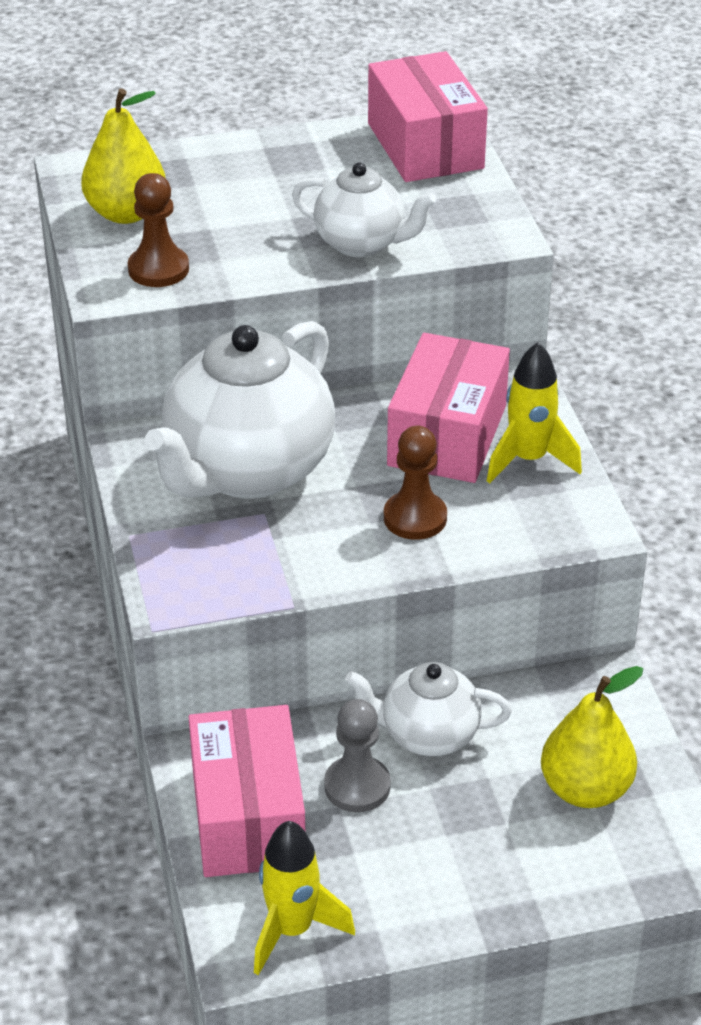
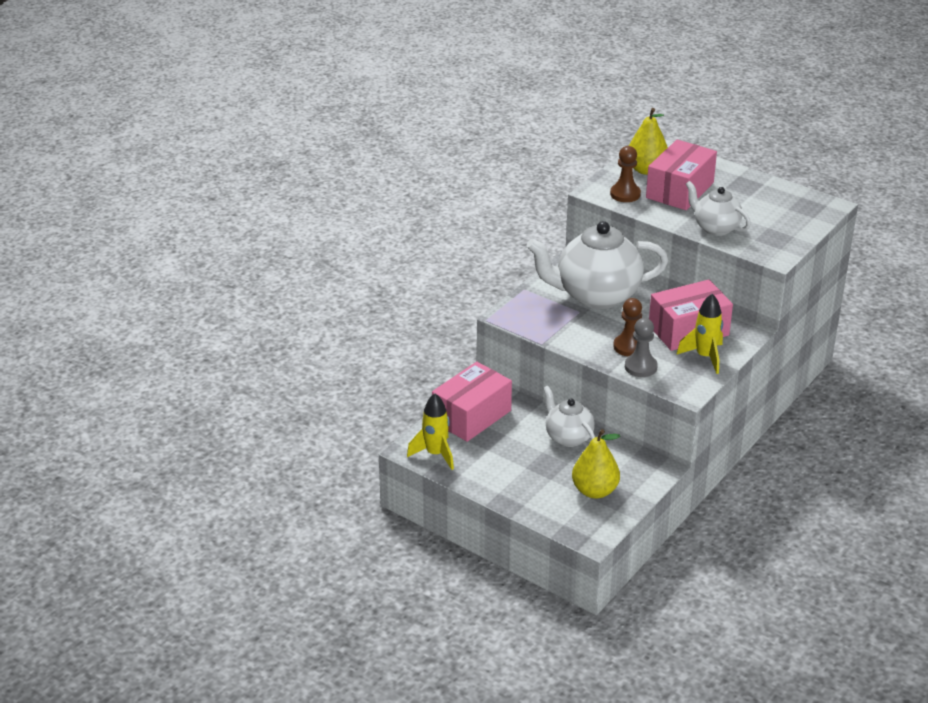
camera: 50 degrees right, 5 degrees down
white teapot [292,162,436,257] -> white teapot turned 150 degrees clockwise [686,181,751,236]
grey pawn [324,699,391,812] -> grey pawn moved to [625,318,658,377]
pink box [368,51,488,182] -> pink box moved to [646,139,717,210]

